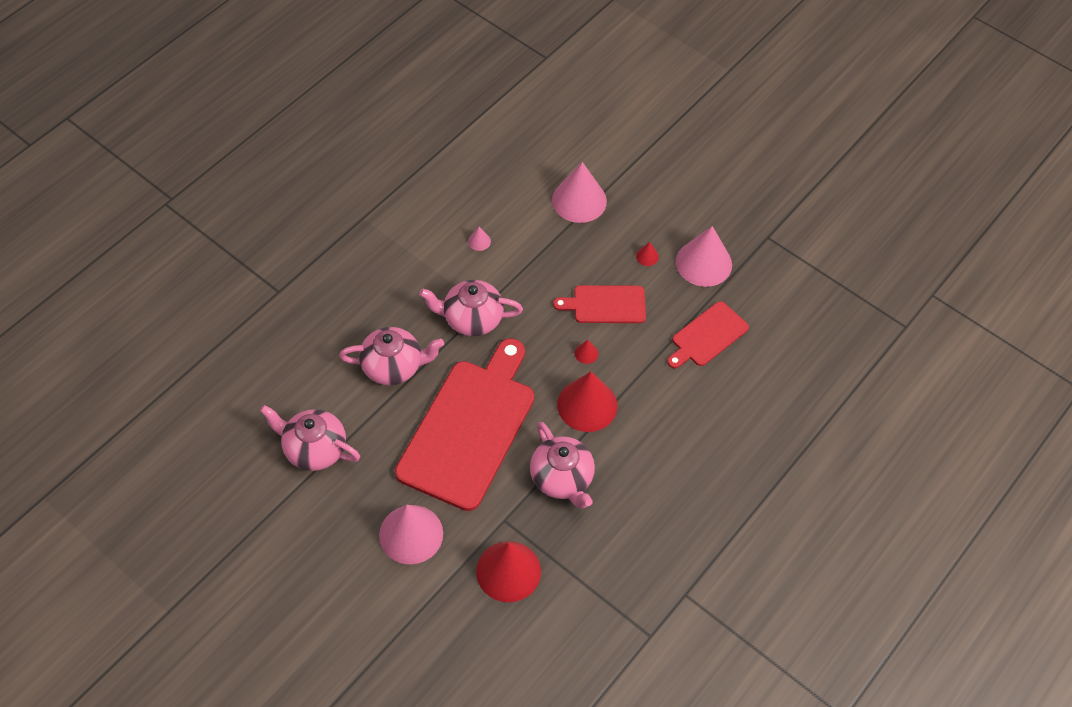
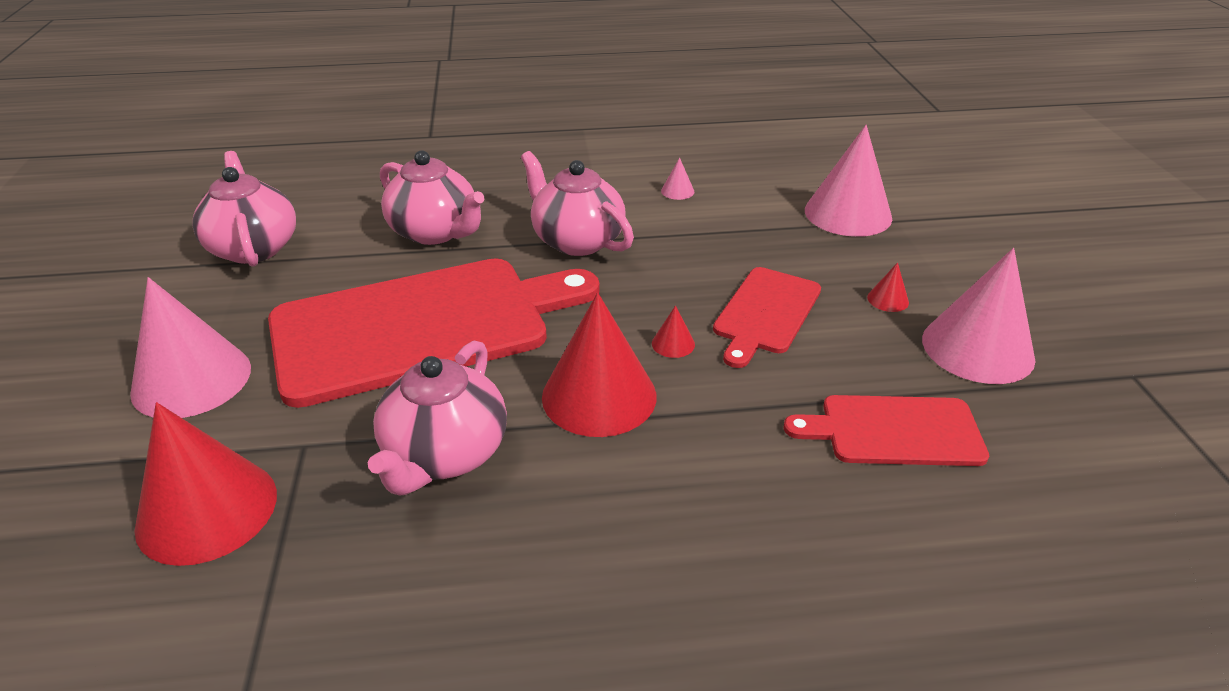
camera: 45 degrees right, 20 degrees down
red cutting board [553,285,646,323] -> red cutting board turned 105 degrees counterclockwise [713,267,821,368]

